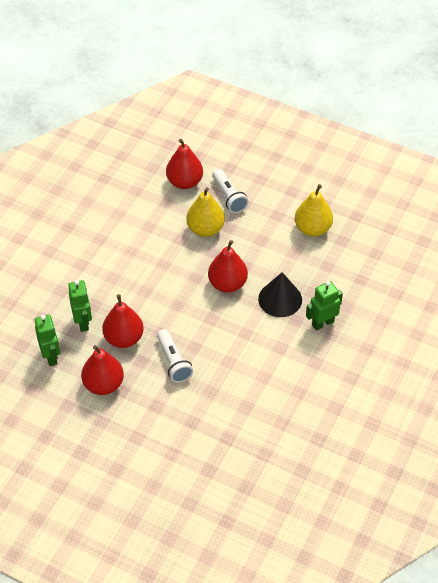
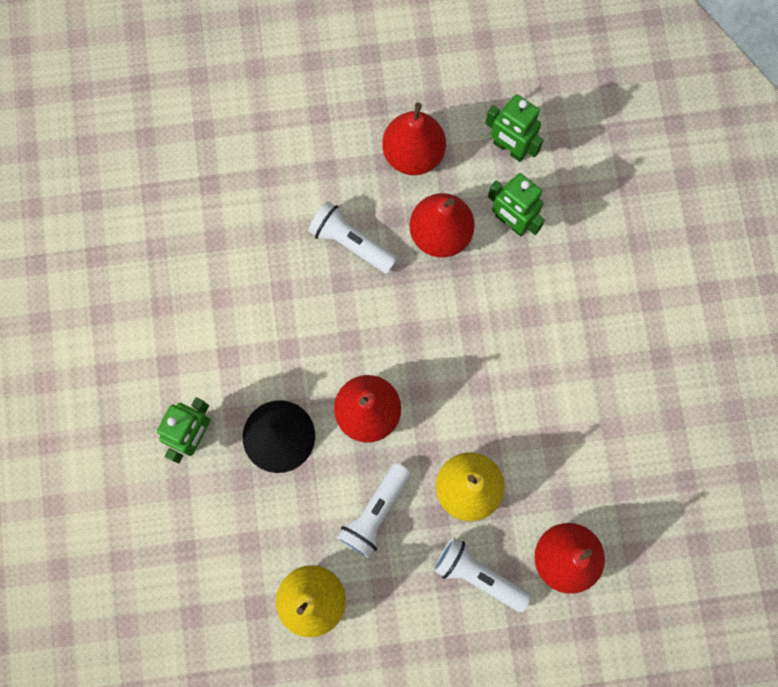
camera: 145 degrees right, 25 degrees up
none -> white flashlight [337,462,411,559]

